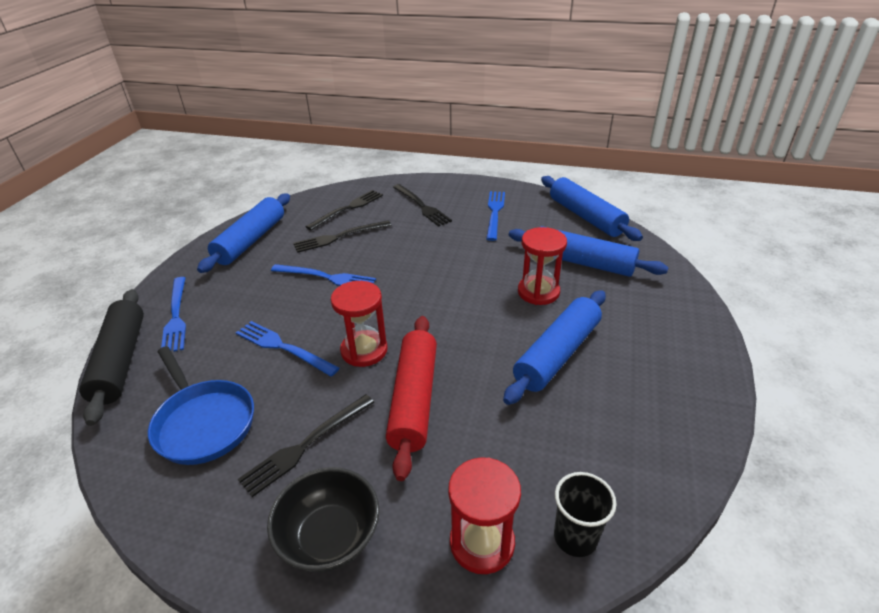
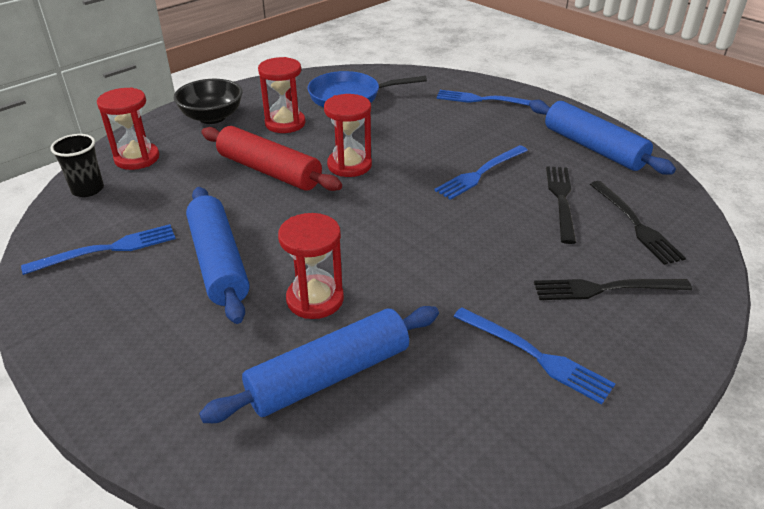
camera: 120 degrees right, 0 degrees up
black rolling pin [79,289,144,426] -> none
blue fork [236,321,340,377] -> blue fork moved to [21,224,176,275]
black fork [238,394,374,497] -> red hourglass [258,57,306,133]
blue rolling pin [541,176,643,241] -> none

